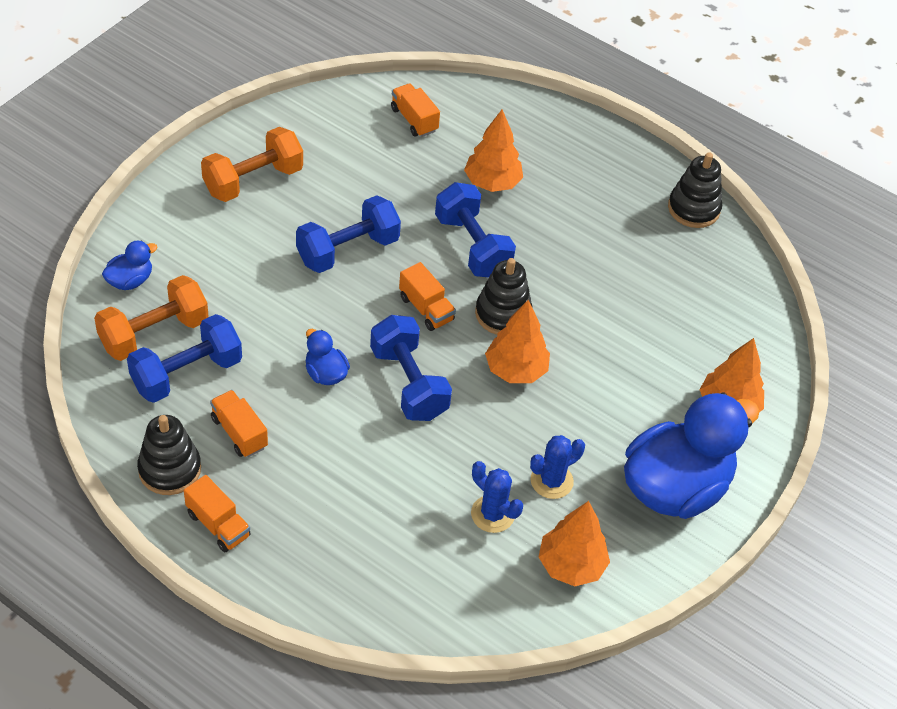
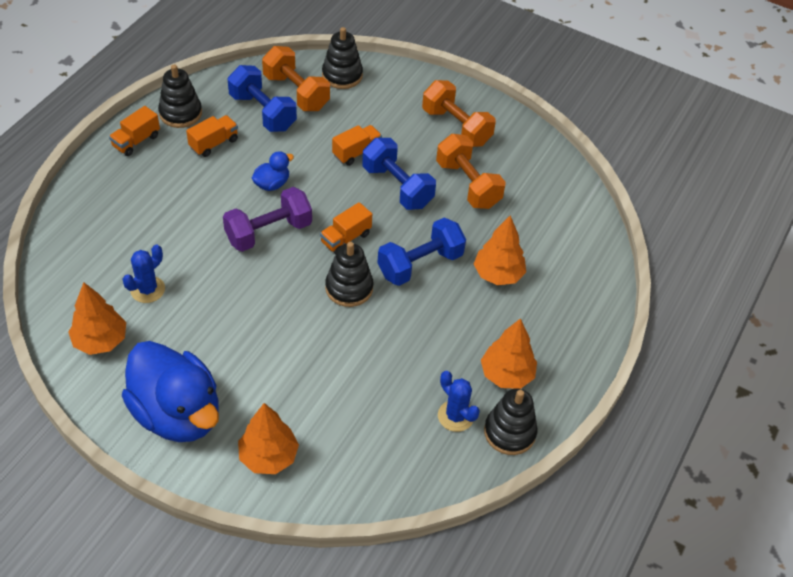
camera: 85 degrees right, 0 degrees up
blue duck [102,240,158,290] -> black stacking toy [322,27,363,89]
blue dumbbell [370,315,452,421] -> purple dumbbell [223,187,312,252]
orange truck [391,83,440,137] -> orange truck moved to [332,125,382,166]
orange tree [485,300,550,383] -> orange tree moved to [481,318,537,389]
blue cactus [530,435,585,499] -> blue cactus moved to [438,371,480,432]
none -> orange dumbbell [436,134,506,209]

